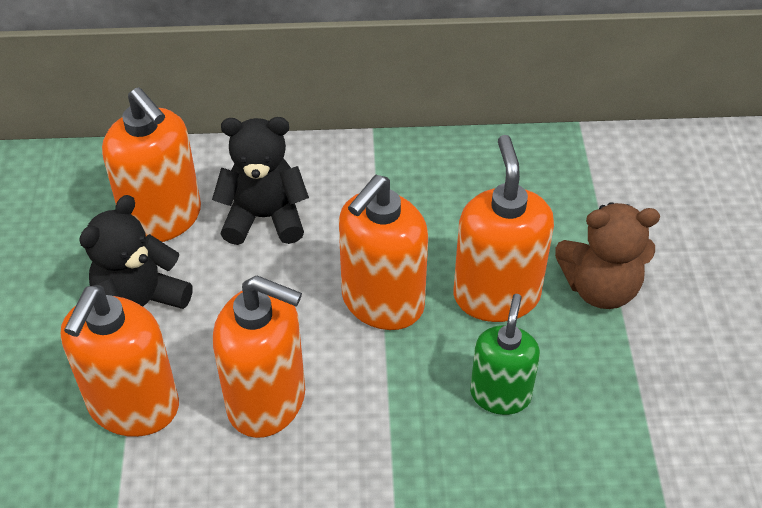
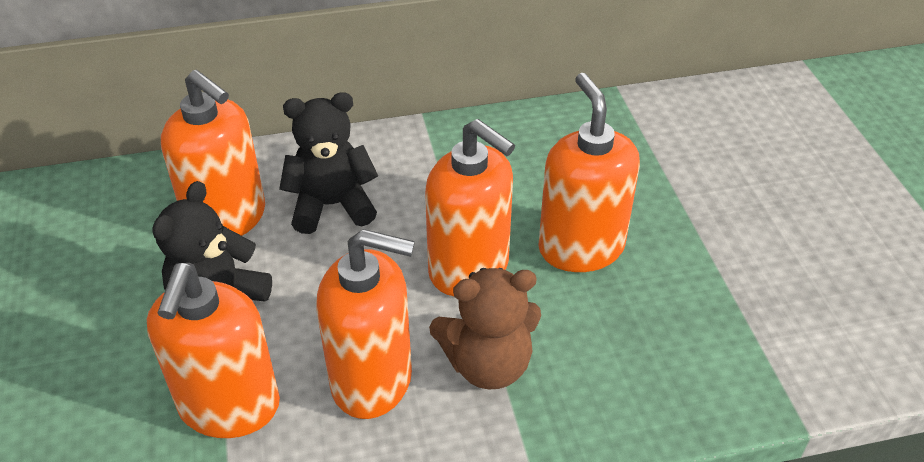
camera: 10 degrees left, 5 degrees down
orange soap dispenser [339,175,428,330] -> orange soap dispenser turned 75 degrees counterclockwise [425,119,515,296]
green soap dispenser [470,294,540,415] -> none
brown teddy bear [555,202,660,309] -> brown teddy bear moved to [429,268,541,389]

